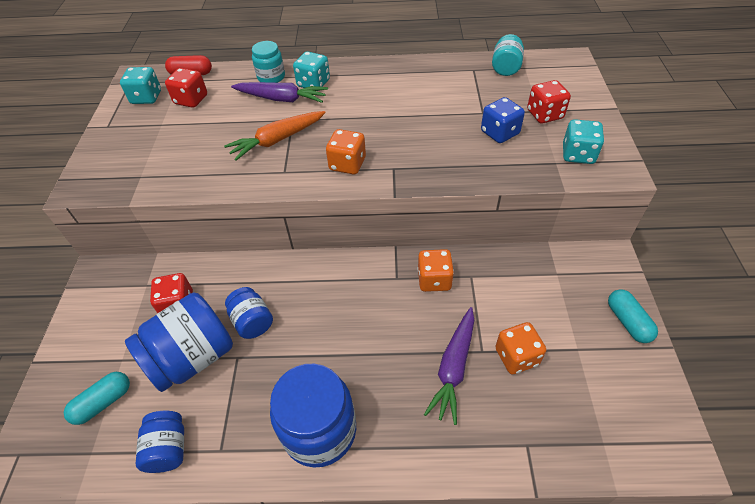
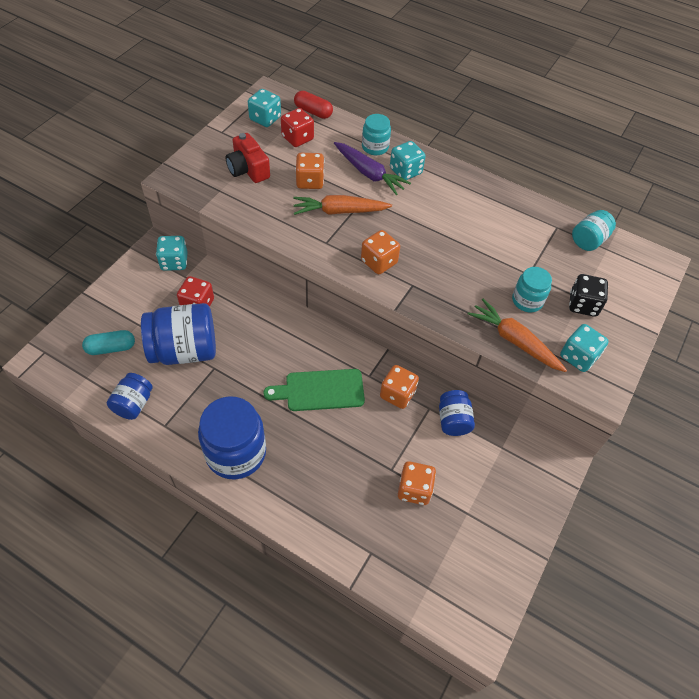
camera: 25 degrees right, 5 degrees up
blue jar [225,287,273,339] -> blue jar moved to [439,390,475,436]
purple carrot [424,307,474,425] -> none
blue dice [481,97,525,143] -> turquoise jar [512,267,552,312]
red dice [527,80,571,123] -> black dice [569,274,608,317]
turquoise capsule [608,289,658,343] -> none
none -> turquoise dice [156,236,188,271]
none -> red camera [226,133,270,183]
none -> green cutting board [263,369,365,411]
none -> orange dice [295,153,324,189]
none -> orange carrot [468,299,567,372]

